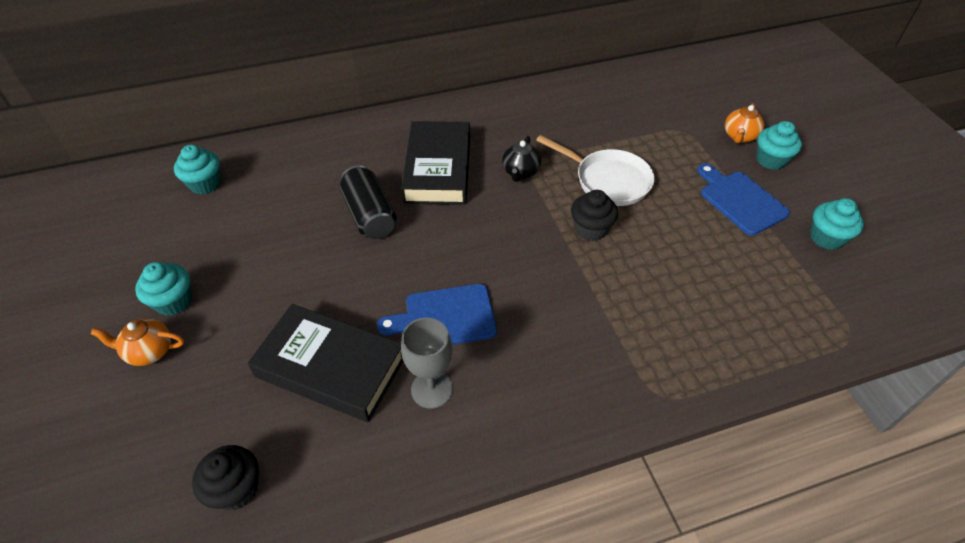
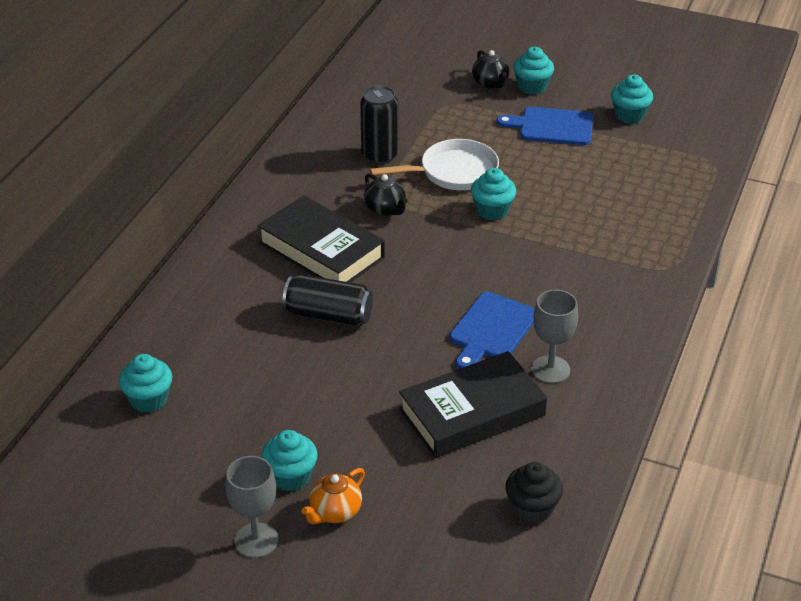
camera: 50 degrees left, 10 degrees down
black cupcake [571,190,618,241] -> turquoise cupcake [471,168,516,221]
orange teapot [725,103,764,143] -> black teapot [472,50,509,89]
none -> grey goblet [225,456,278,558]
none -> black can [360,85,398,164]

